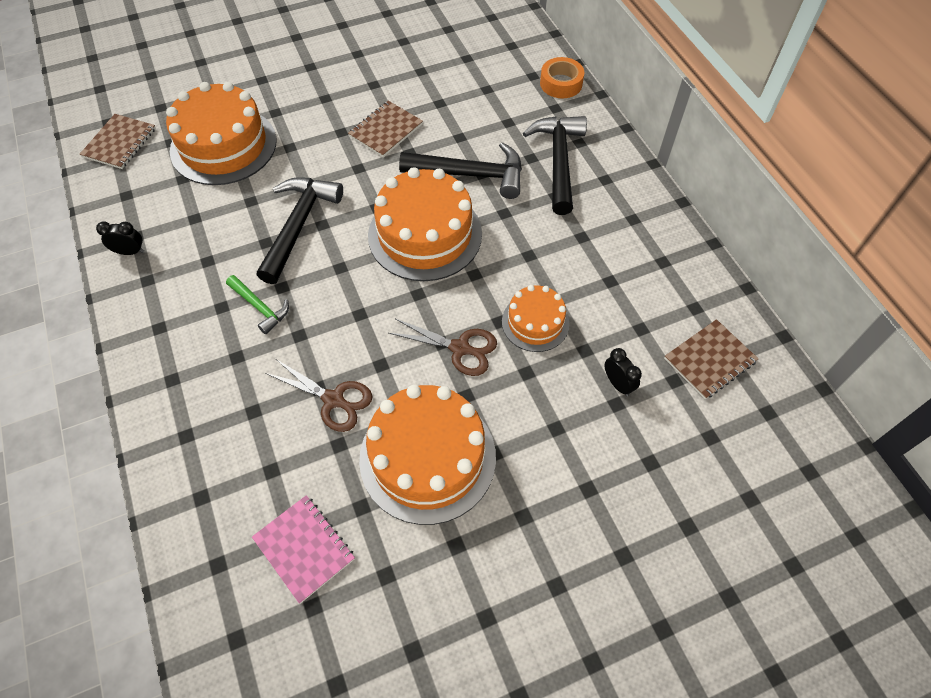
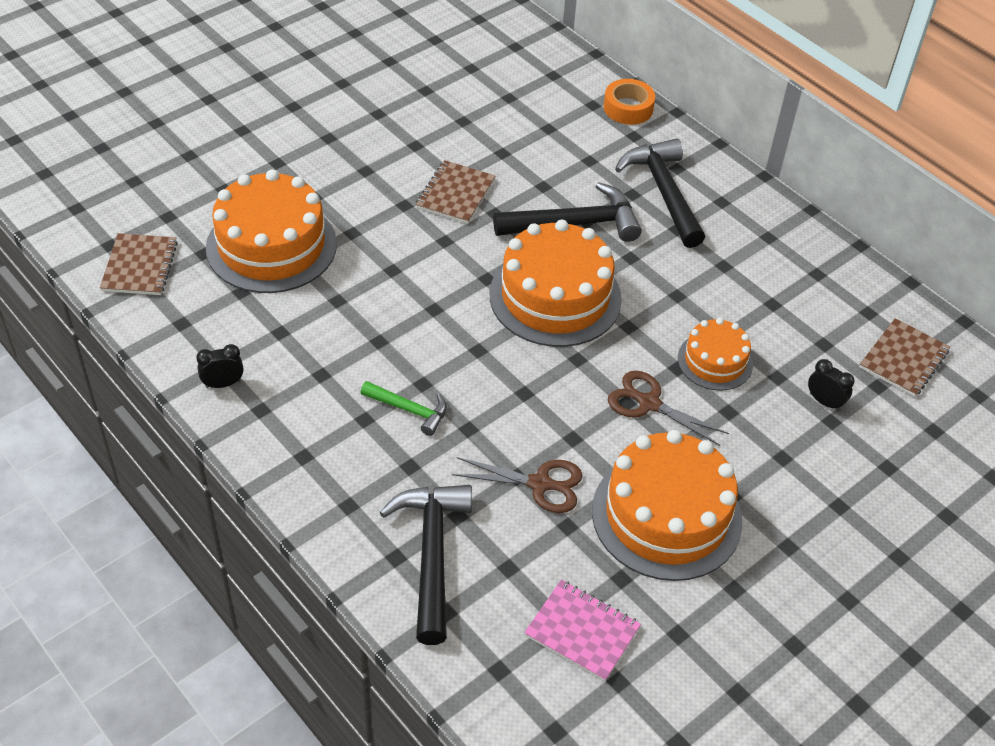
camera: 20 degrees left, 10 degrees down
black hammer [256,177,343,284] -> black hammer moved to [380,485,472,645]
brown scissors [389,319,497,376] -> brown scissors turned 150 degrees counterclockwise [608,371,729,446]

